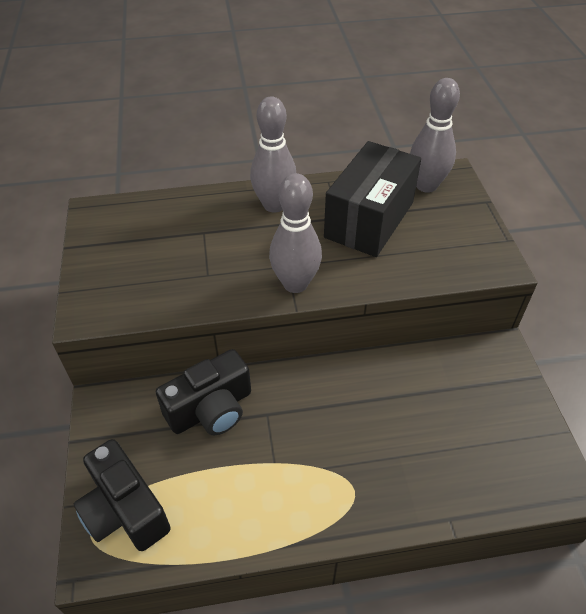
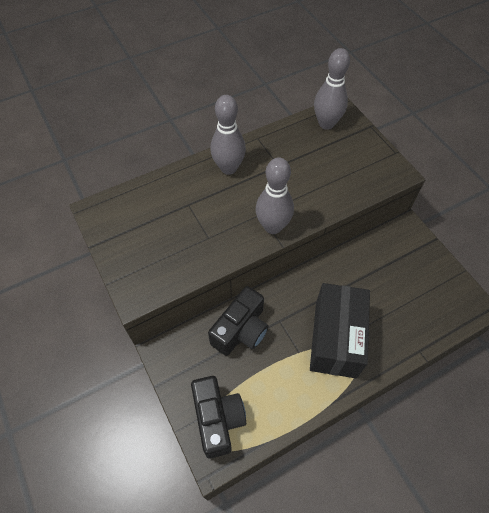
camera: 20 degrees left, 10 degrees up
black camera [74,439,171,551] -> black camera turned 135 degrees counterclockwise [191,376,246,458]
black box [324,141,421,257] -> black box moved to [310,283,370,378]

